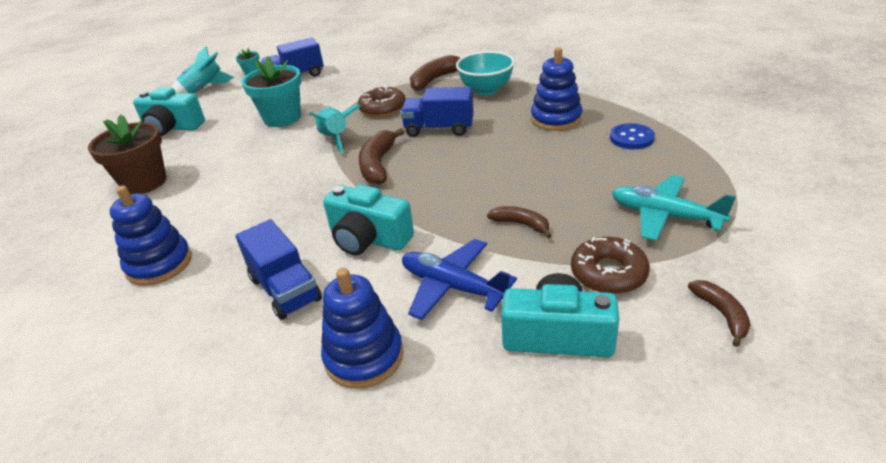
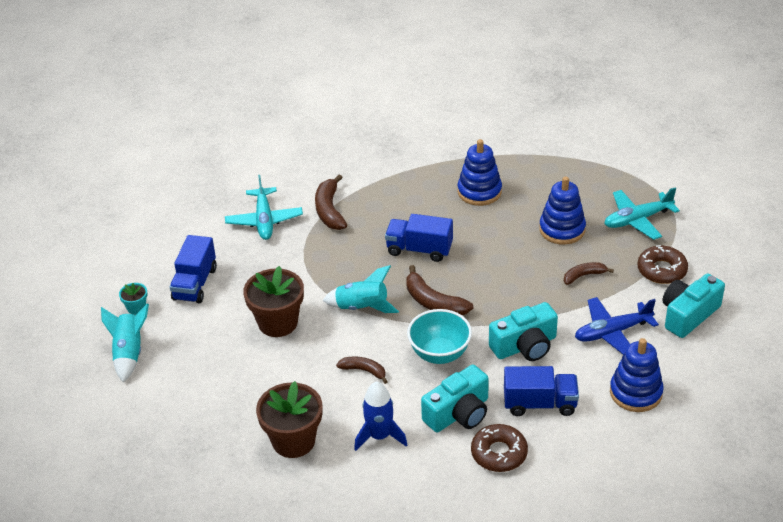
camera: 55 degrees left, 5 degrees up
blue stacking toy [110,185,192,286] -> blue stacking toy moved to [539,176,586,245]
turquoise camera [133,87,205,136] -> turquoise camera moved to [421,365,489,432]
turquoise flower pot [242,56,302,127] -> brown flower pot [243,266,304,337]
brown donut [358,86,406,117] -> brown donut moved to [471,424,528,472]
blue truck [400,87,474,137] -> blue truck turned 60 degrees clockwise [385,214,453,262]
turquoise bowl [456,51,515,95] -> turquoise bowl moved to [407,309,472,364]
blue button [610,123,655,149] -> none
brown banana [688,280,750,347] -> brown banana moved to [336,356,388,384]
none -> turquoise plane [225,175,303,240]
none -> blue rocket [354,381,407,451]

